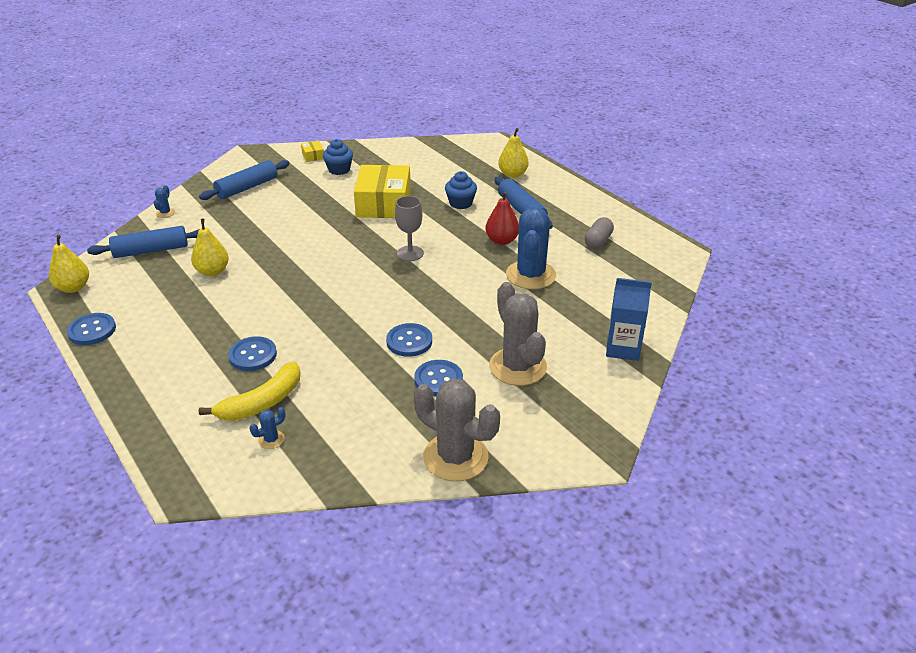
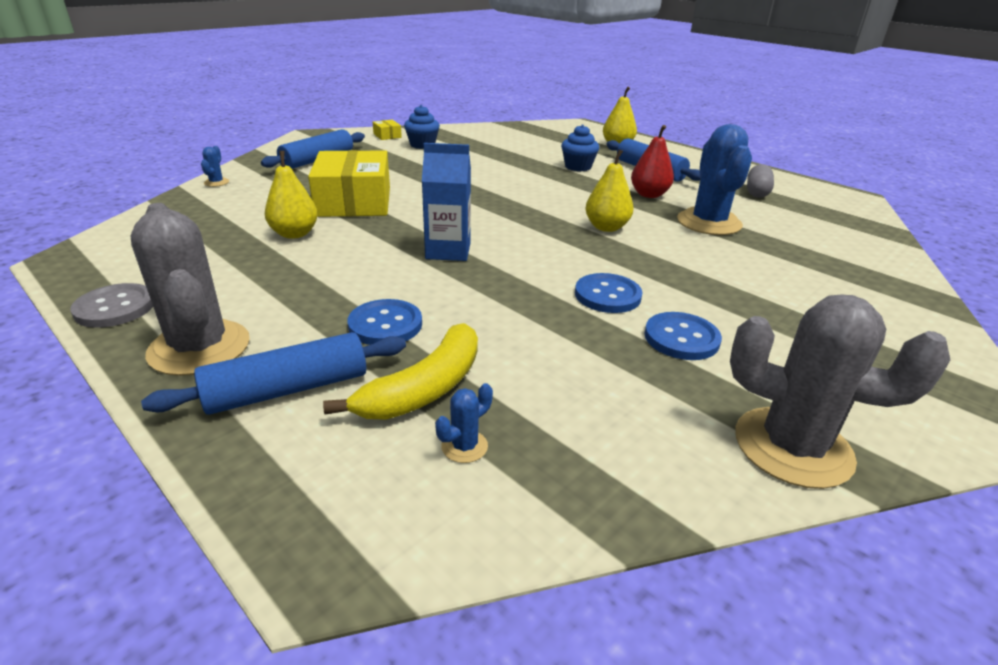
camera: 10 degrees left, 5 degrees down
yellow pear [49,235,89,293] -> yellow pear moved to [586,149,634,232]
blue button [67,313,116,345] -> grey button [70,283,153,328]
blue rolling pin [87,226,199,258] -> blue rolling pin moved to [141,332,406,415]
yellow box [354,165,411,218] -> yellow box moved to [308,150,390,217]
grey goblet [395,196,424,261] -> none
grey cactus [489,282,547,386] -> grey cactus moved to [130,203,250,376]
blue carton [606,278,652,361] -> blue carton moved to [422,143,471,261]

